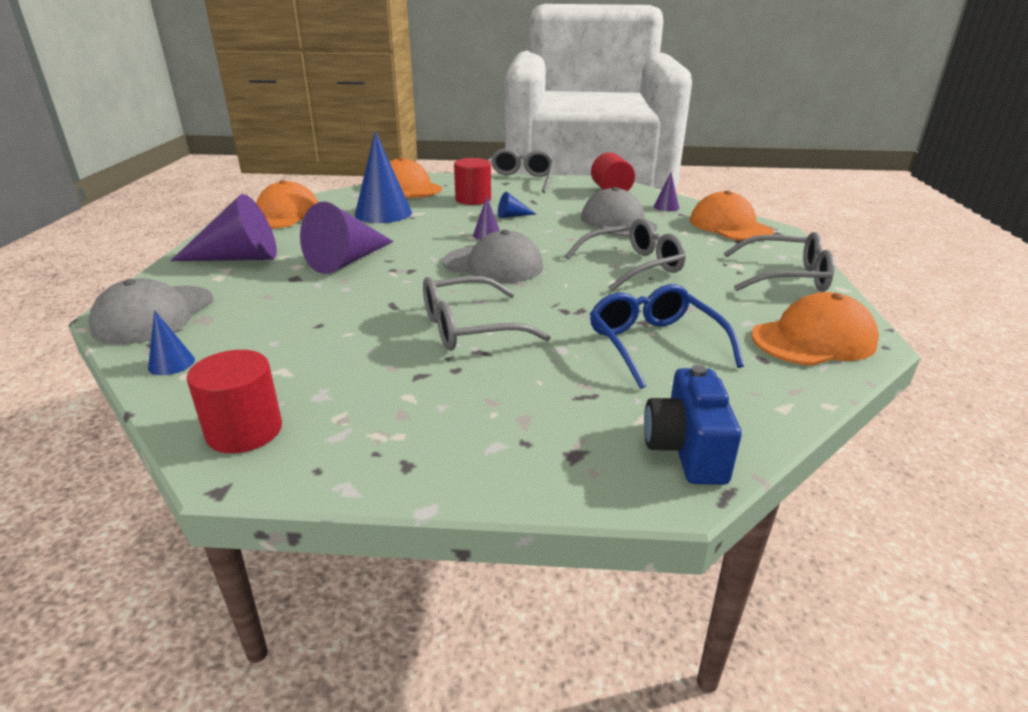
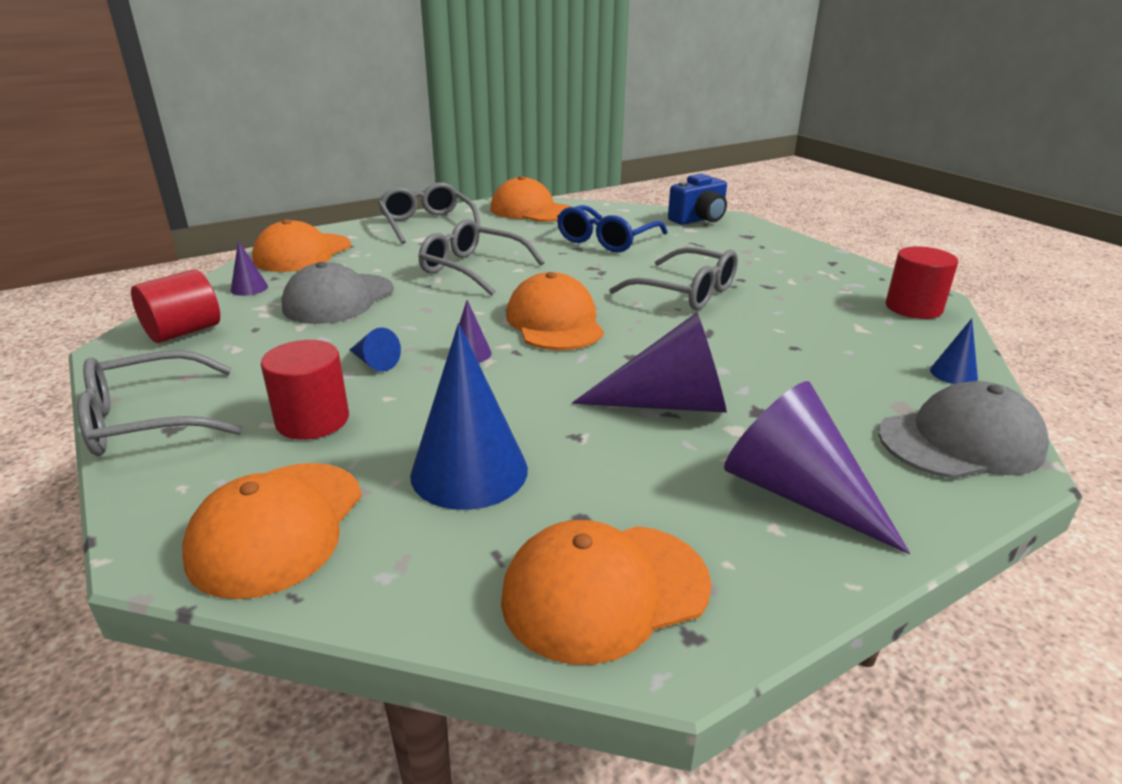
camera: 125 degrees left, 0 degrees up
grey cap [443,230,543,283] -> orange cap [506,272,604,350]

